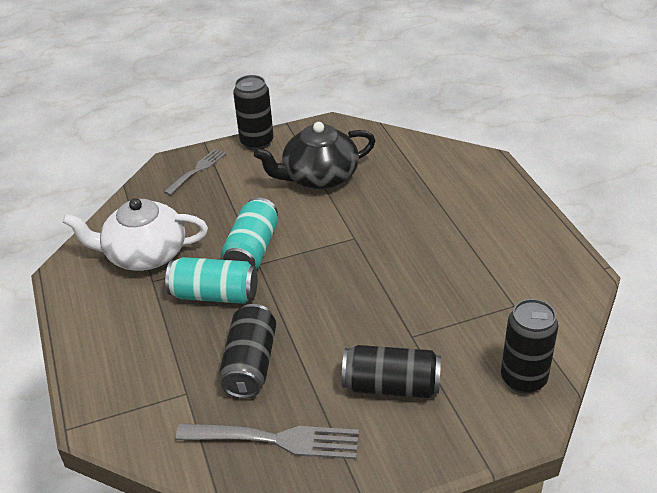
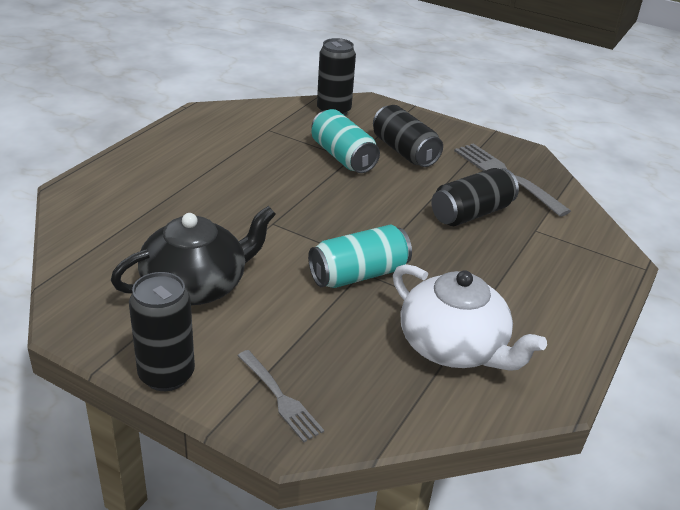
camera: 135 degrees left, 5 degrees down
grey fork [164,149,226,195] -> grey fork turned 120 degrees counterclockwise [237,350,324,442]
turquoise can [165,257,258,304] -> turquoise can moved to [311,109,380,173]
black teapot [254,122,376,189] -> black teapot turned 60 degrees counterclockwise [111,206,276,305]

